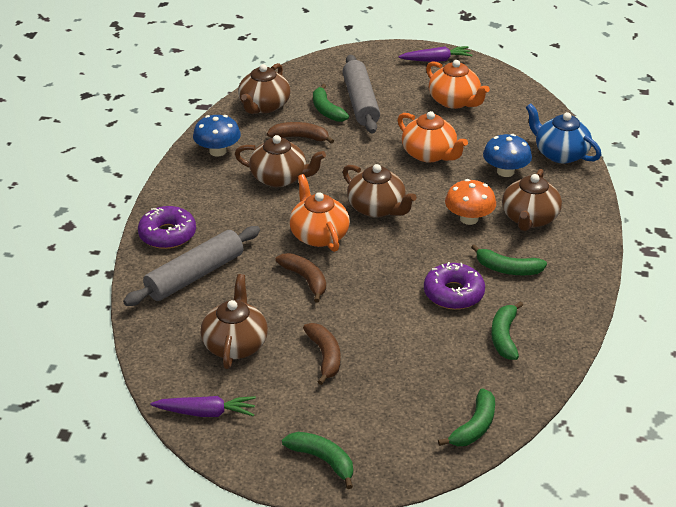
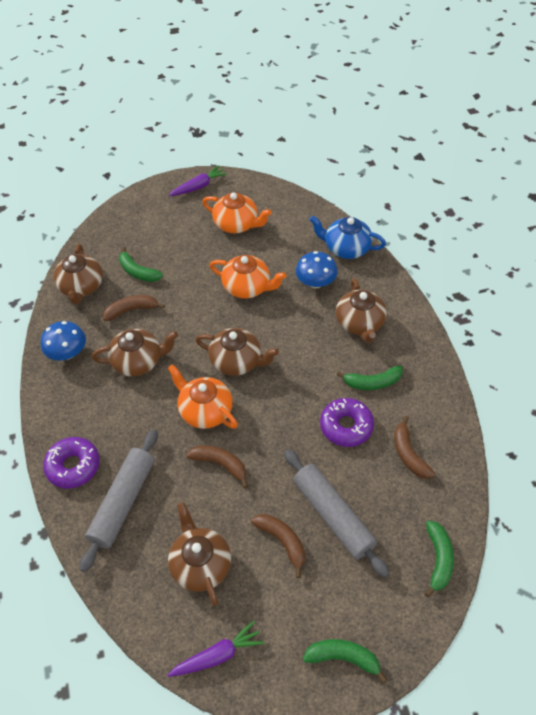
camera: 25 degrees left, 15 degrees up
grey rolling pin [343,55,380,133] -> grey rolling pin moved to [284,449,390,578]
orange mushroom [445,179,496,225] -> none
green banana [491,301,523,360] -> brown banana [394,416,435,479]

